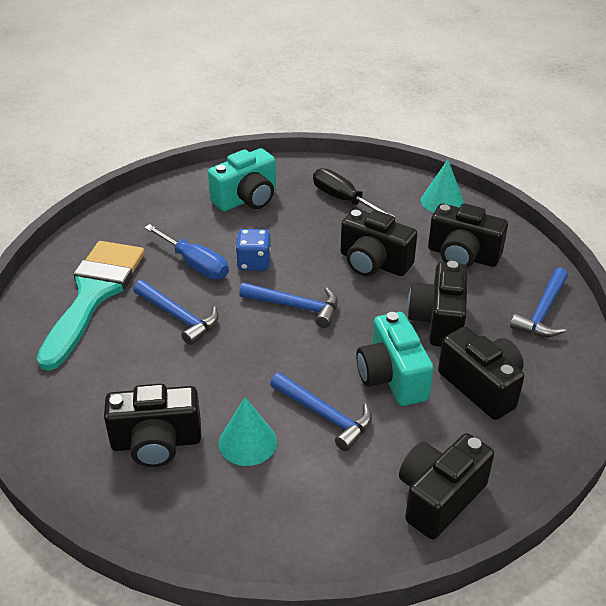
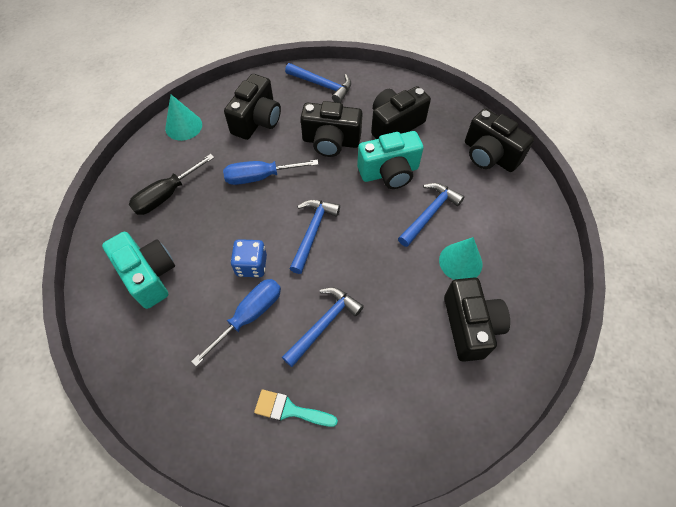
camera: 90 degrees left, 20 degrees up
turquoise brush [37,241,145,371] -> turquoise brush [254,389,338,427], size x0.45
black camera [341,209,417,276] -> blue screwdriver [223,159,319,185]

